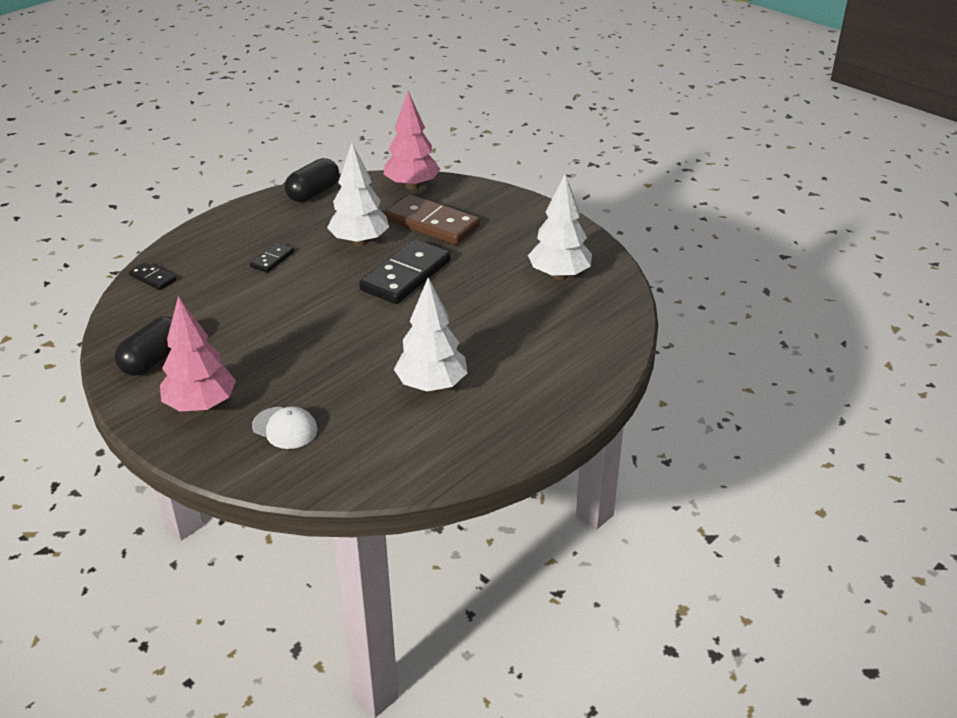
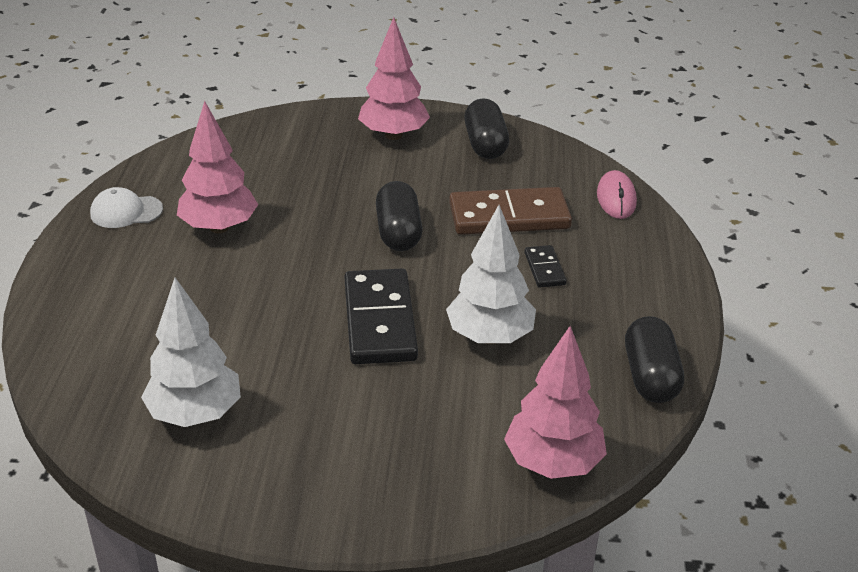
camera: 140 degrees right, 0 degrees up
black domino [129,262,176,290] -> pink mouse [597,170,637,219]
white cap [252,406,317,449] -> white cap moved to [90,187,163,228]
brown domino [385,194,480,245] -> brown domino moved to [449,187,572,235]
white tree [394,278,467,392] -> pink tree [177,101,258,233]
none -> black capsule [376,181,423,251]

